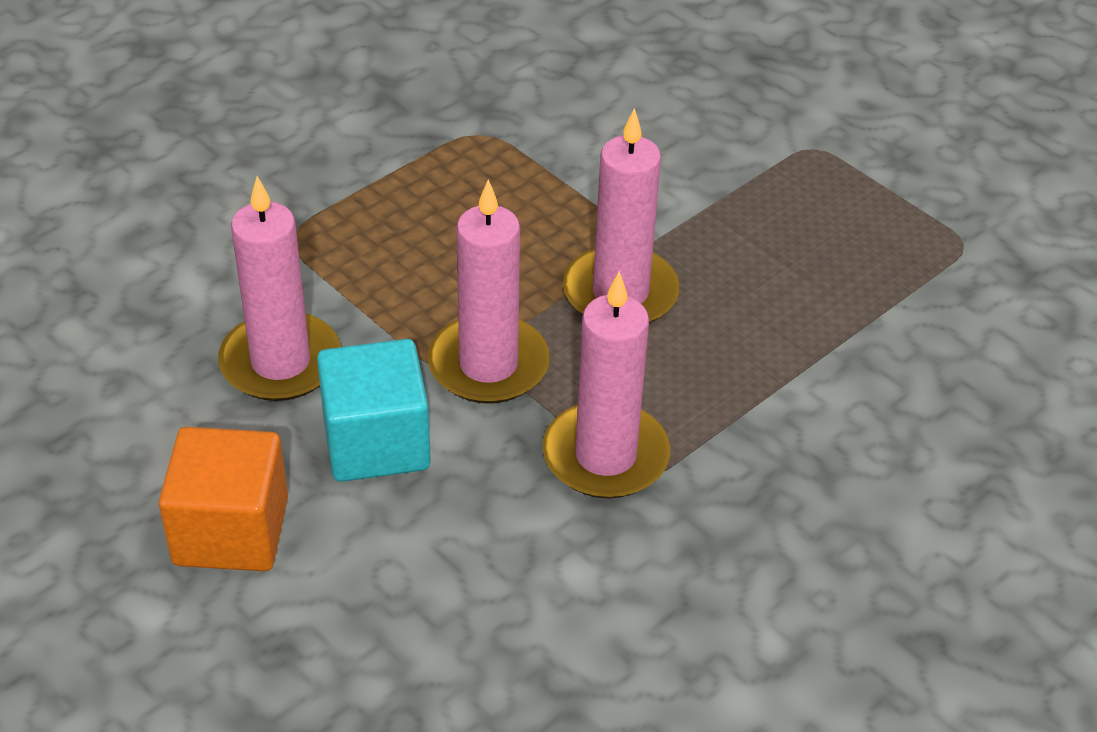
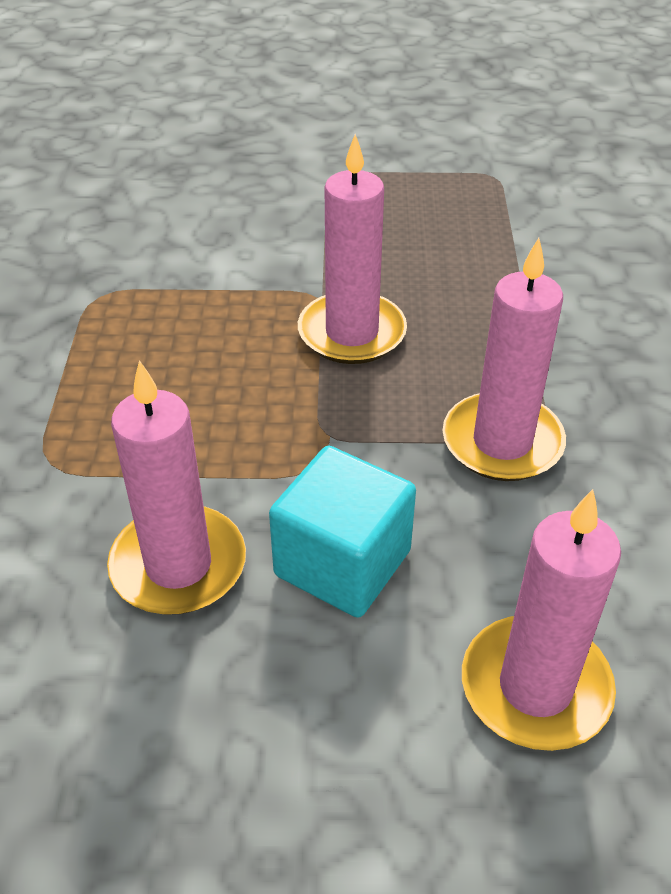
camera: 45 degrees left, 0 degrees up
orange cube [159,427,288,571] -> none
pink candle [428,179,549,404] -> pink candle moved to [462,489,621,751]

